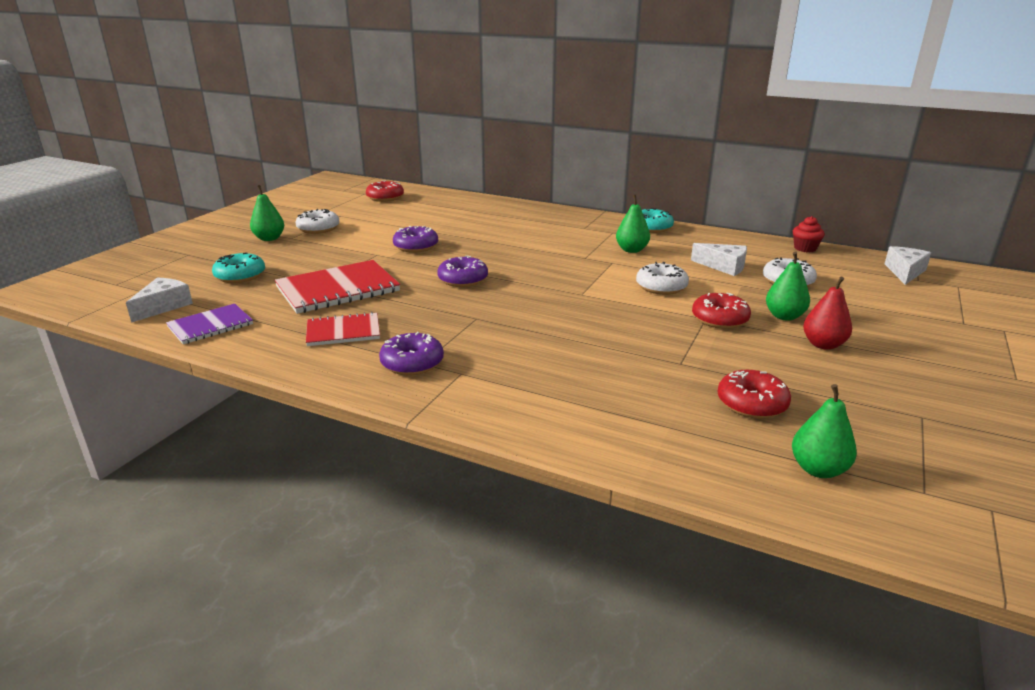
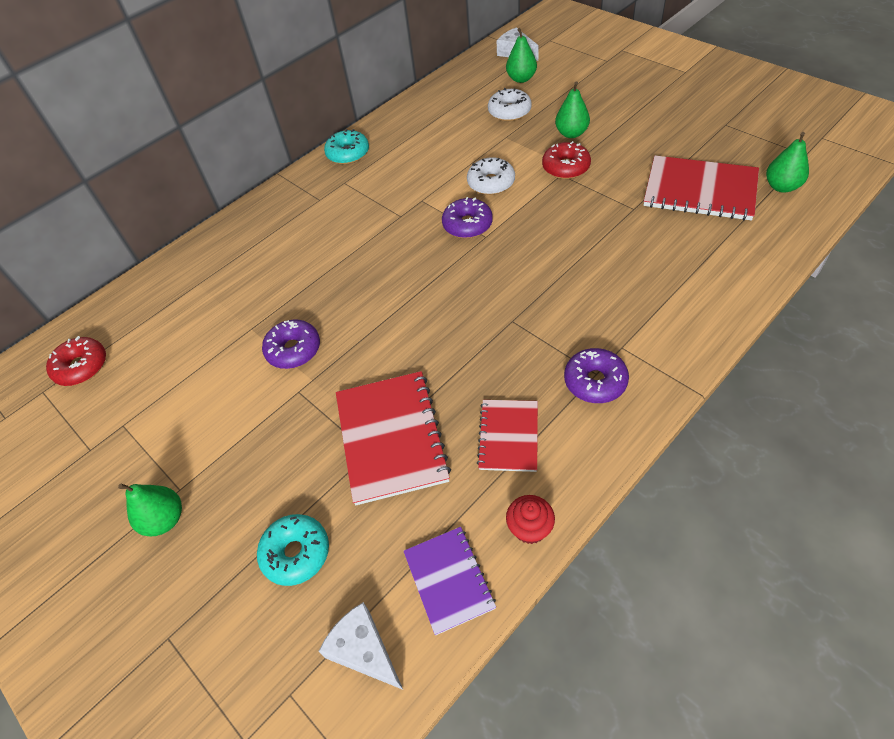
camera: 65 degrees left, 25 degrees up
white donut [295,209,339,234] -> none
purple donut [437,256,488,287] -> purple donut moved to [442,197,493,238]
green pear [616,195,650,253] -> green pear moved to [506,28,537,83]
white cheese [691,243,747,276] -> none
red donut [717,370,791,419] -> red notebook [644,156,759,220]
red cupcake [793,216,825,252] -> red cupcake moved to [506,495,555,544]
red pear [803,277,852,350] -> none

